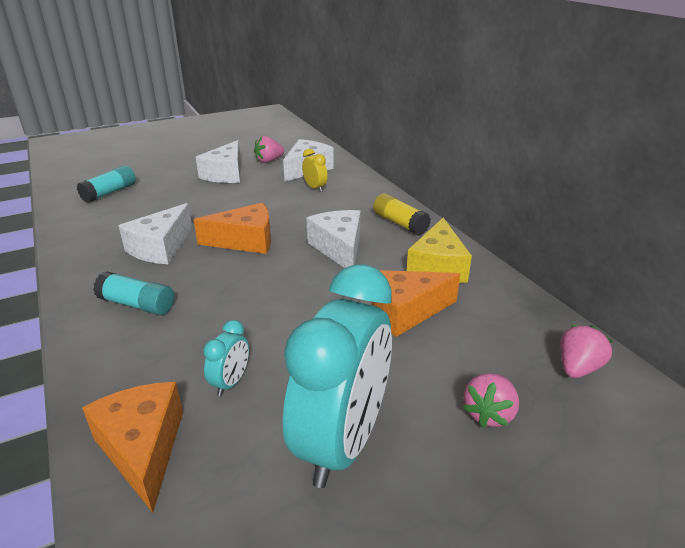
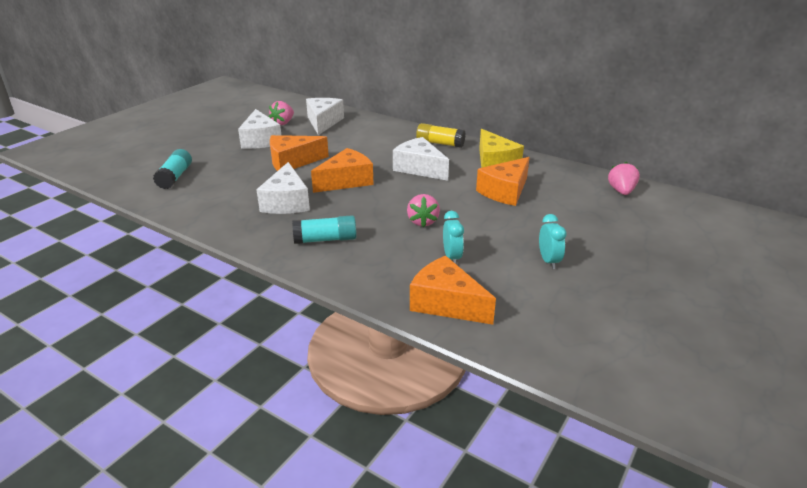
camera: 30 degrees left, 0 degrees up
turquoise clock [283,265,392,488] -> turquoise clock [539,214,567,269], size x0.41
yellow clock [302,149,328,192] -> none
pink strawberry [463,373,519,428] -> pink strawberry moved to [407,194,440,228]
none -> orange cheese [270,135,329,171]

